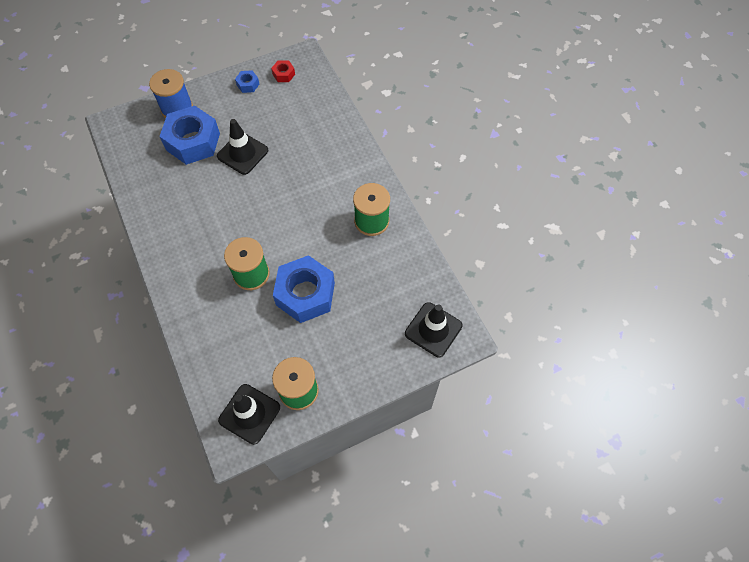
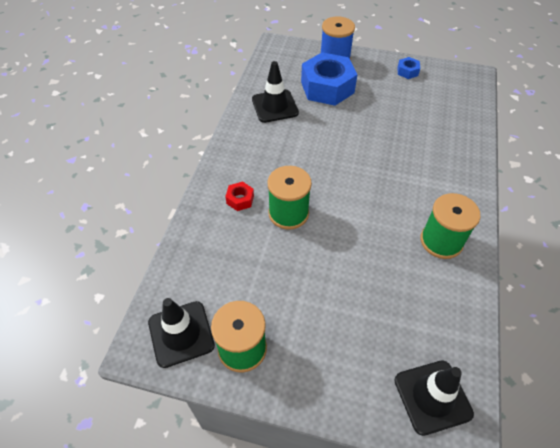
camera: 40 degrees right, 10 degrees down
black traffic cone [217,119,268,175] -> black traffic cone moved to [252,61,299,123]
red nut [271,61,295,82] -> red nut moved to [225,182,254,211]
blue nut [273,255,335,323] -> none

